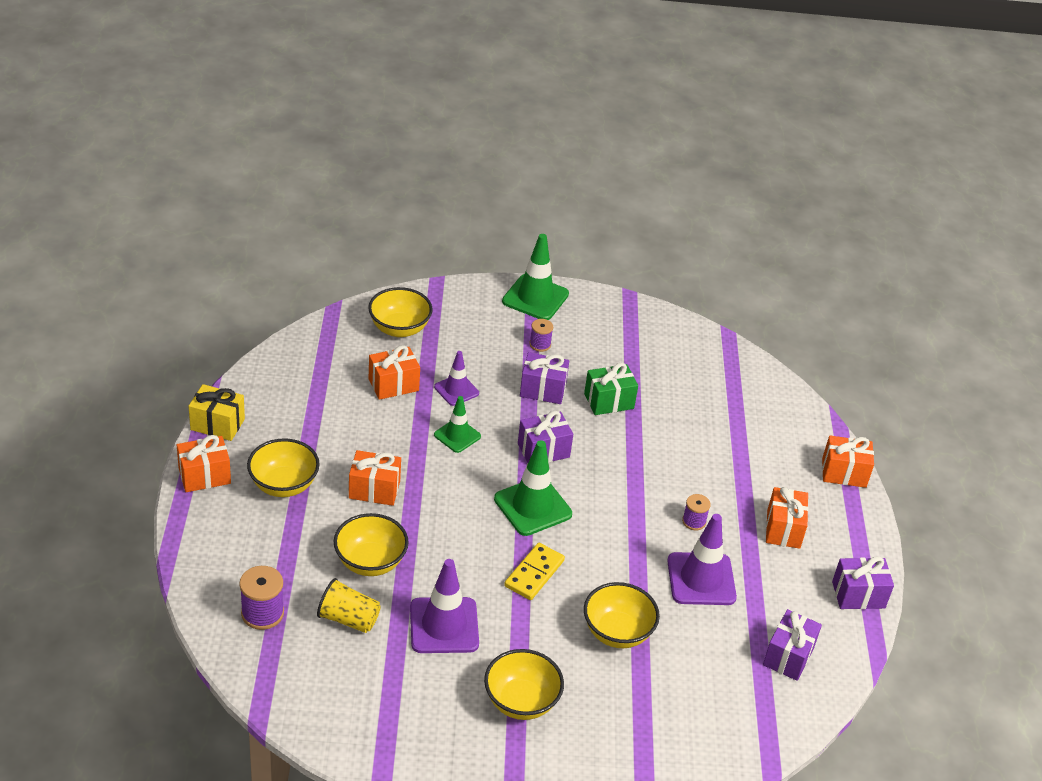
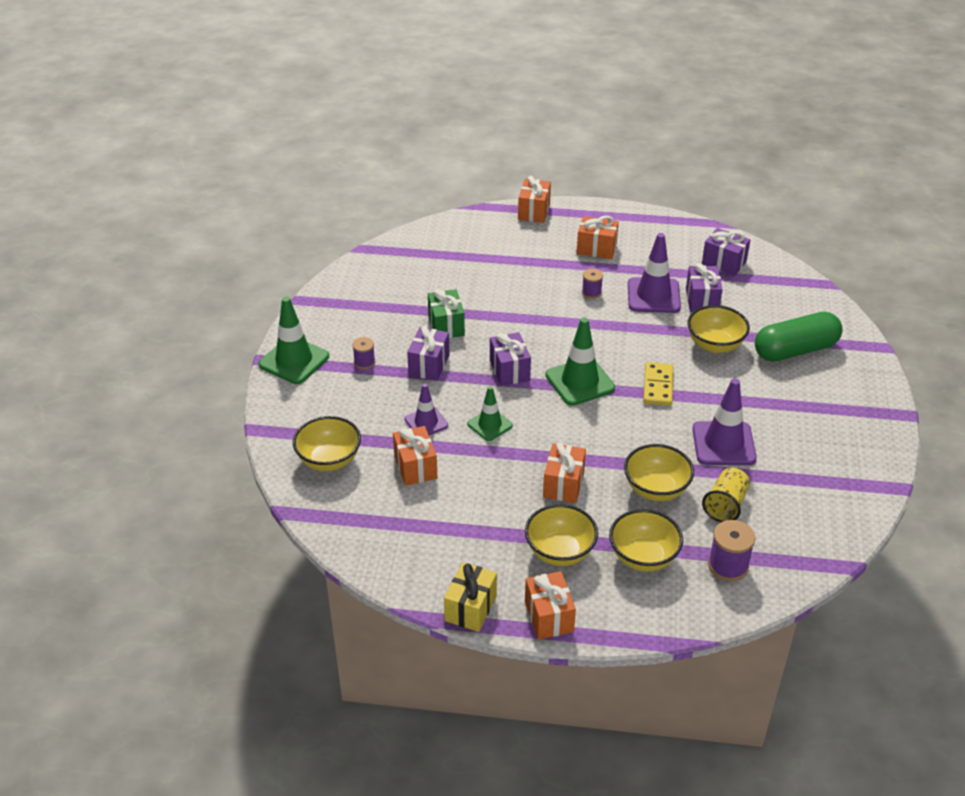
camera: 80 degrees left, 0 degrees up
yellow bowl [484,649,564,720] -> yellow bowl moved to [609,509,683,572]
yellow domino [504,543,565,600] -> yellow domino turned 60 degrees clockwise [643,362,673,406]
purple gift [832,556,894,609] -> purple gift moved to [686,263,723,312]
none -> green capsule [755,312,843,362]

